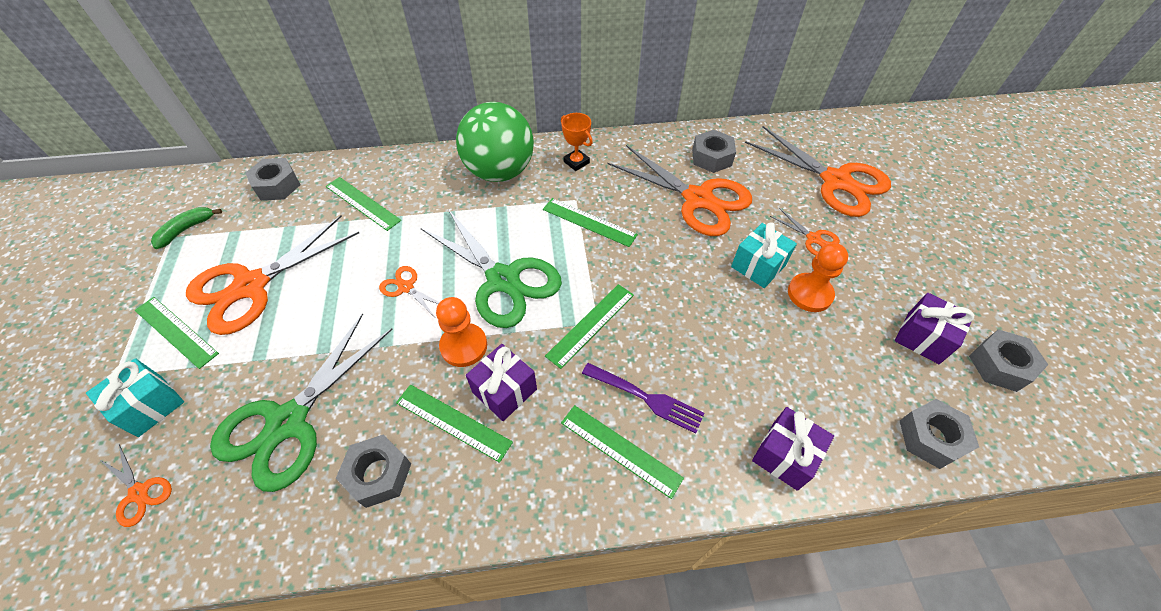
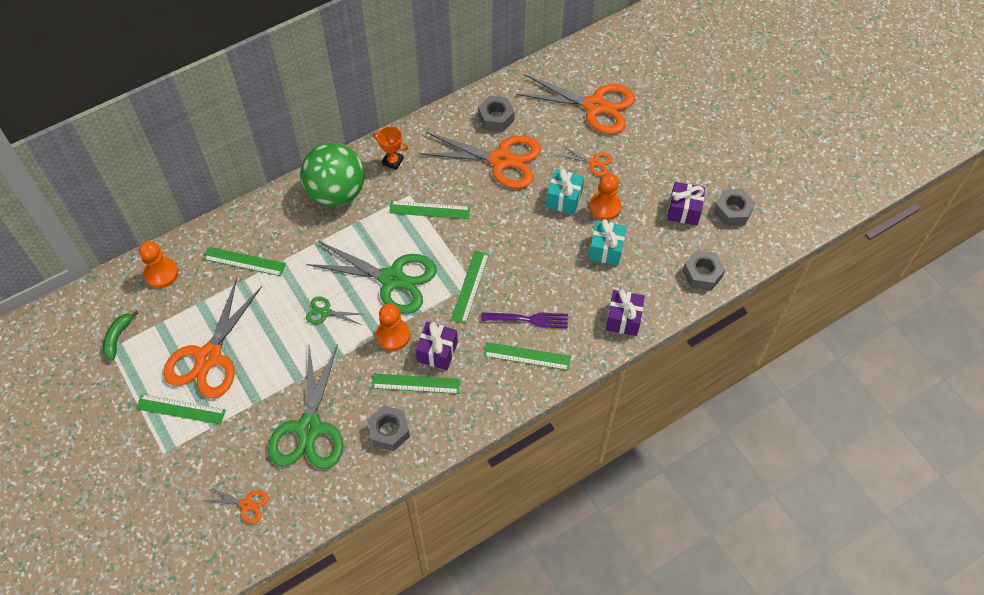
camera: 25 degrees left, 5 degrees up
turquoise gift [86,358,184,437] -> turquoise gift moved to [589,219,627,265]
grey nut [245,158,301,200] -> orange pawn [139,241,178,288]
orange scissors [379,266,440,316] -> green scissors [306,296,362,325]

